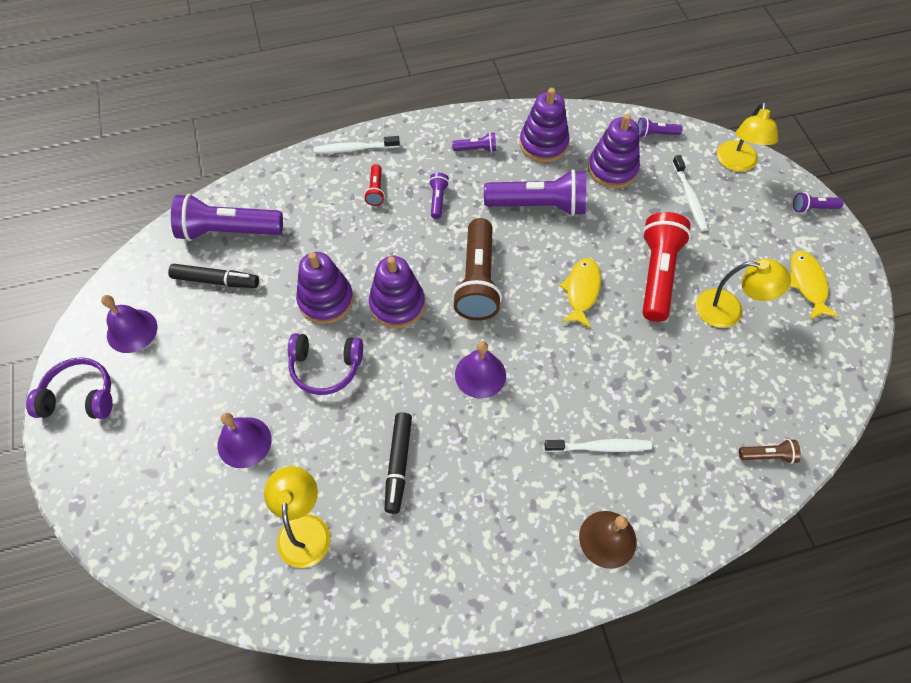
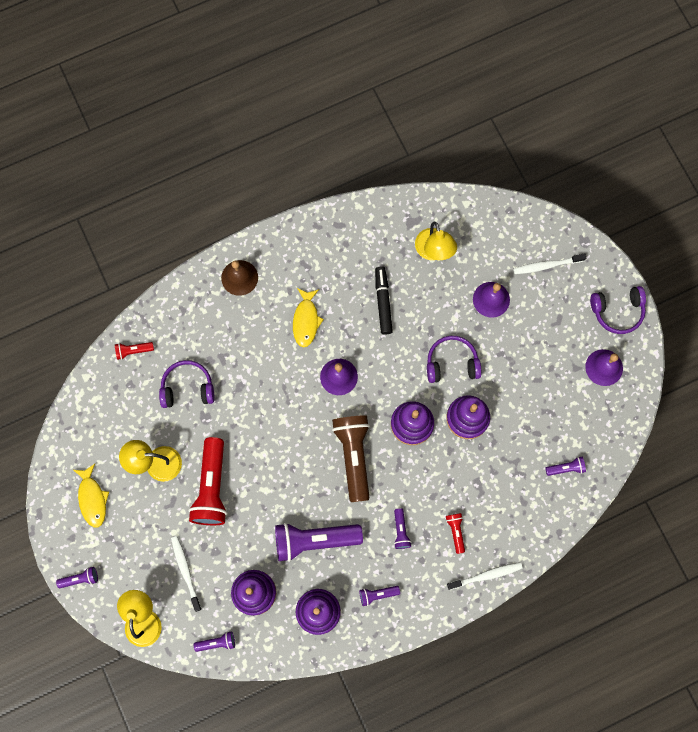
camera: 170 degrees right, 15 degrees up
black marker [168,264,259,288] -> none
purple flashlight [171,194,283,241] -> purple flashlight [545,457,586,476], size x0.46
white toothbrush [544,439,652,452] -> white toothbrush moved to [513,253,586,274]
yellow fish [560,258,601,328] -> yellow fish moved to [293,288,324,347]
brown flashlight [739,439,801,464] -> red flashlight [115,342,154,360]
none -> purple headphones [159,360,214,408]

